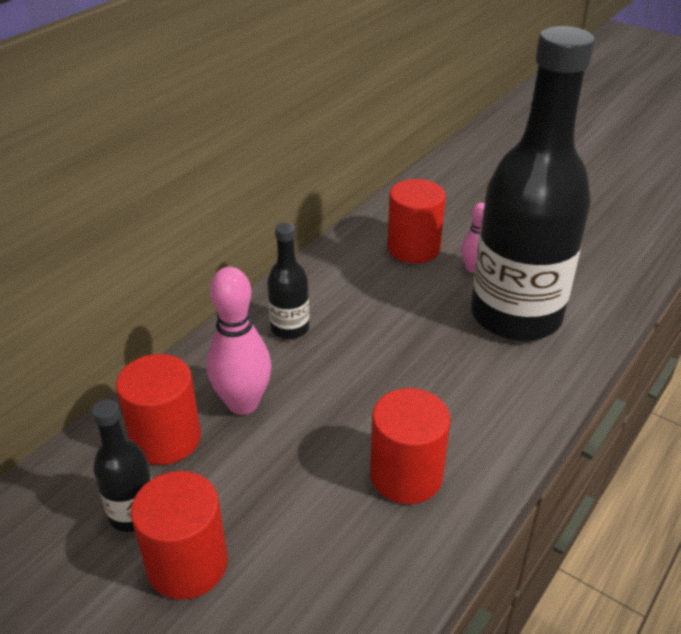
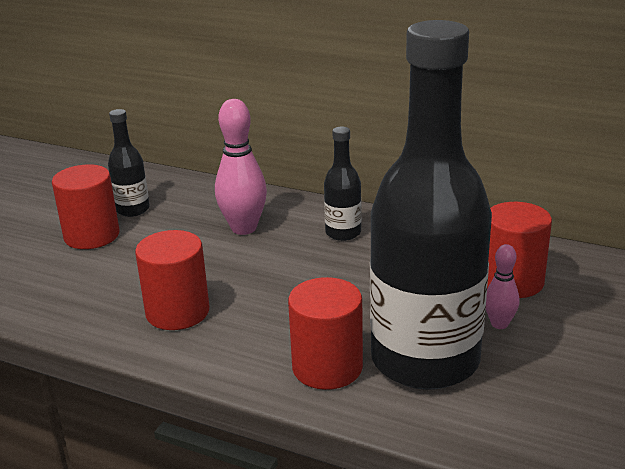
camera: 80 degrees right, 10 degrees down
red cylinder [116,354,201,465] -> red cylinder moved to [288,277,363,390]

